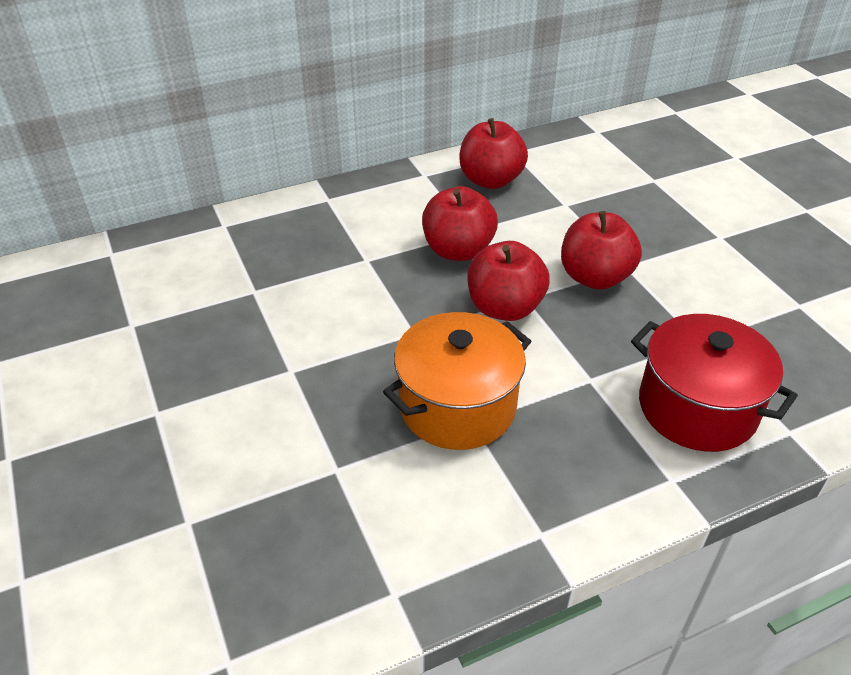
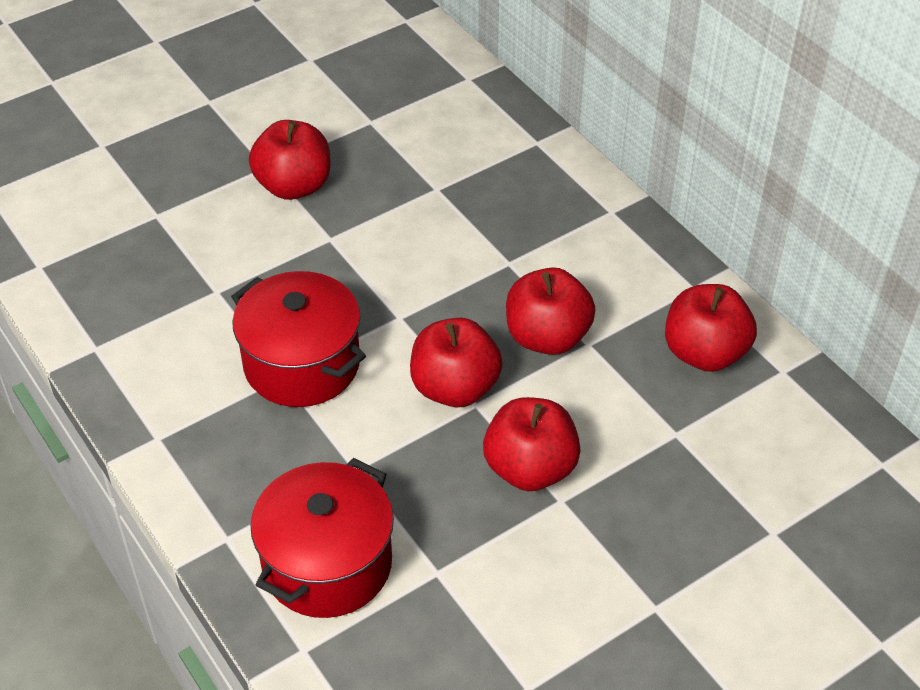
camera: 80 degrees right, 5 degrees up
orange pot [383,312,531,450] -> red pot [231,271,366,407]
none -> red apple [249,120,331,200]

